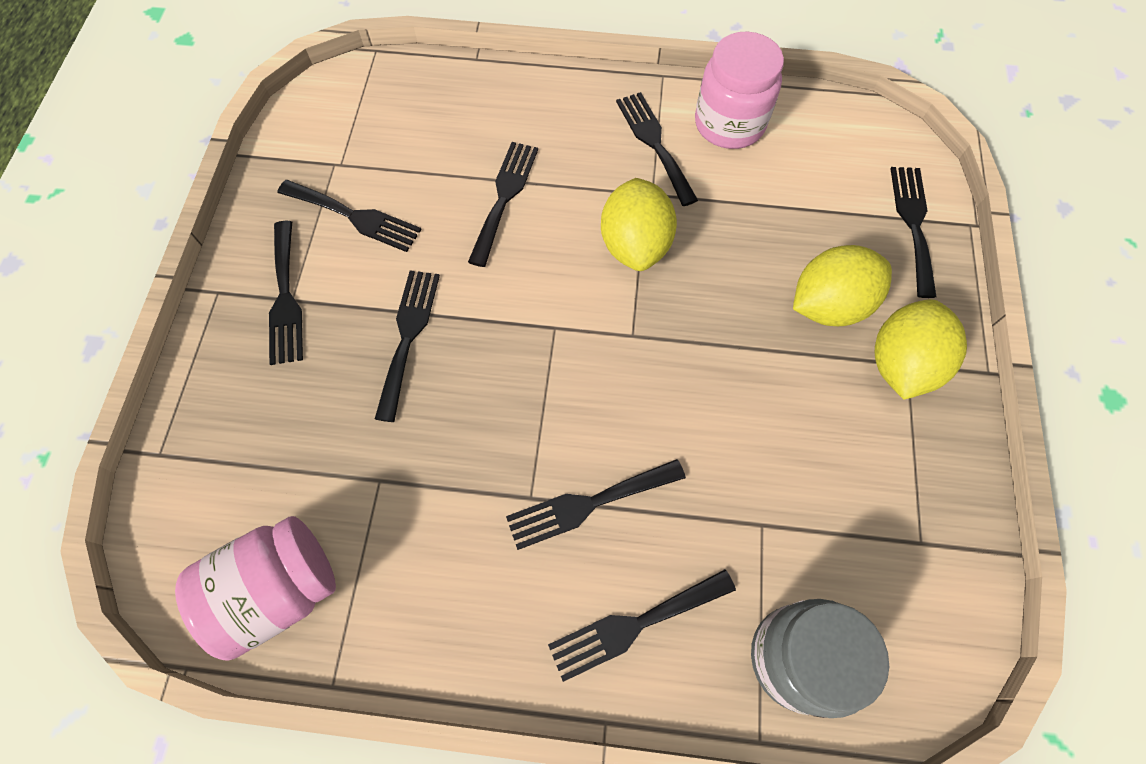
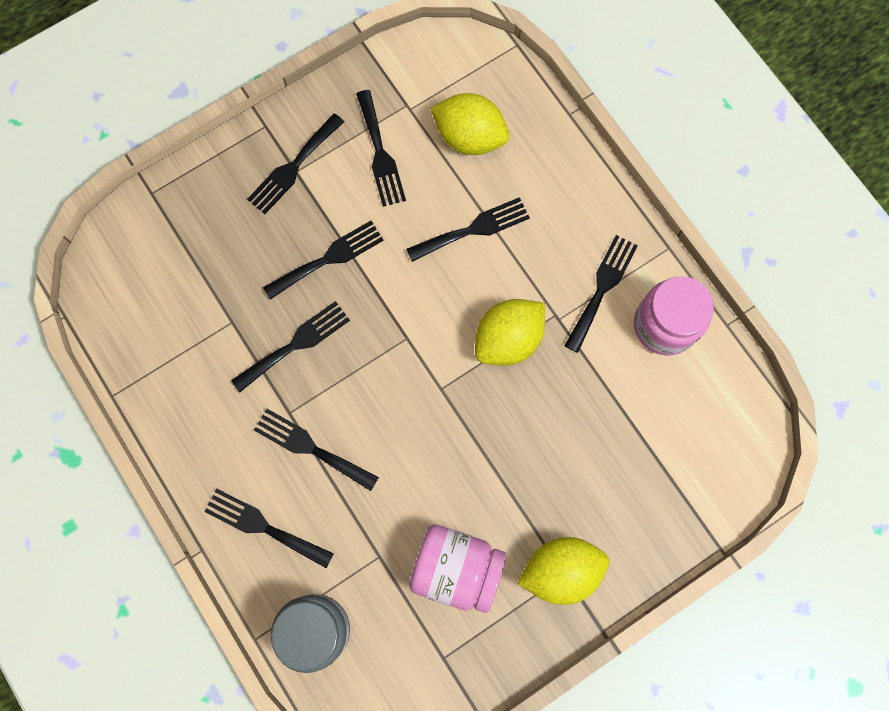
camera: 50 degrees right, 10 degrees up
pink jar [175,516,336,660] -> pink jar moved to [409,525,506,613]
yellow lemon [793,245,892,326] -> yellow lemon moved to [430,93,509,155]
black fork [890,167,937,298] -> black fork moved to [231,301,350,392]

